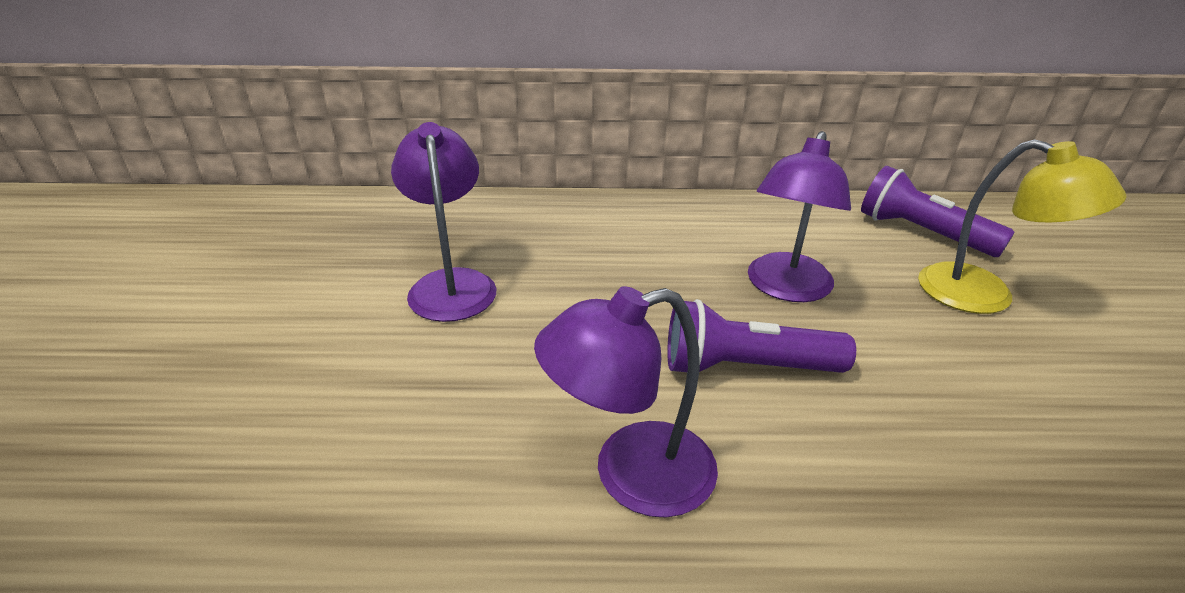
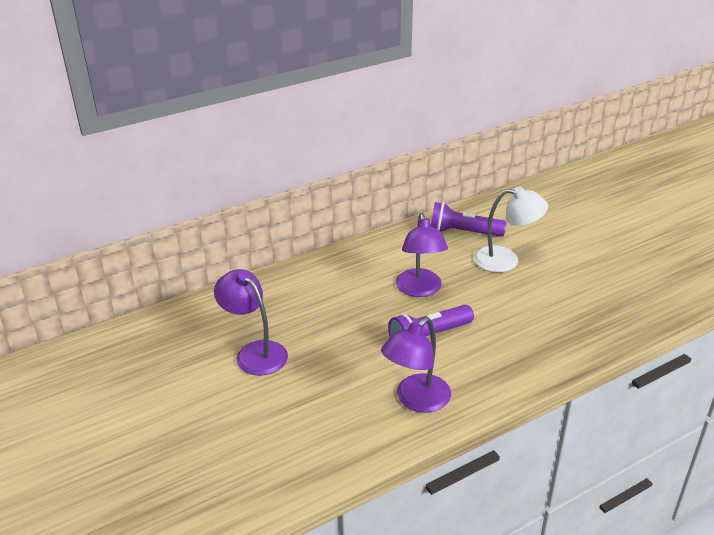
camera: 30 degrees left, 0 degrees up
yellow lamp [918,139,1126,314] -> white lamp [474,186,548,272]

